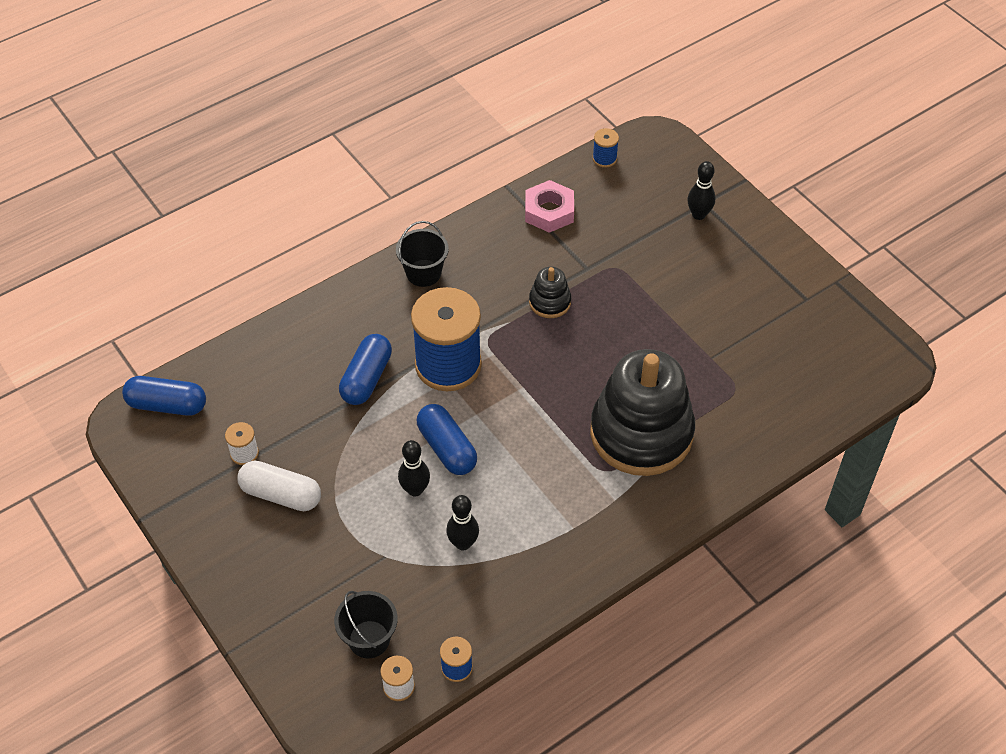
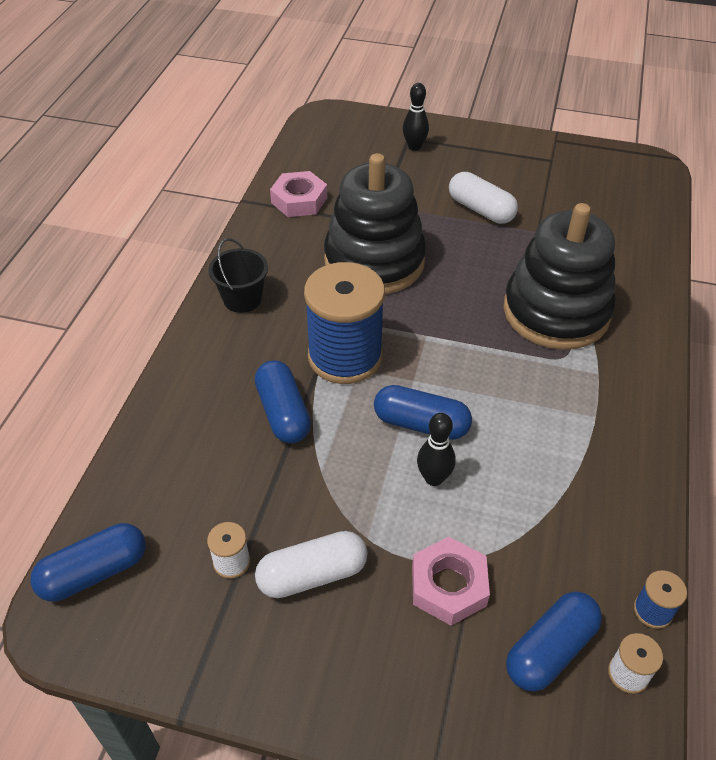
camera: 40 degrees left, 5 degrees down
black bucket [334,591,398,658] -> blue capsule [506,591,602,691]
black bowling pin [446,495,479,550] -> none
black stacking toy [529,267,571,318] -> black stacking toy [324,153,426,294], size x2.29
blue spool [593,128,619,168] -> none
none -> pink nut [412,537,490,625]
none -> white capsule [449,172,518,224]

